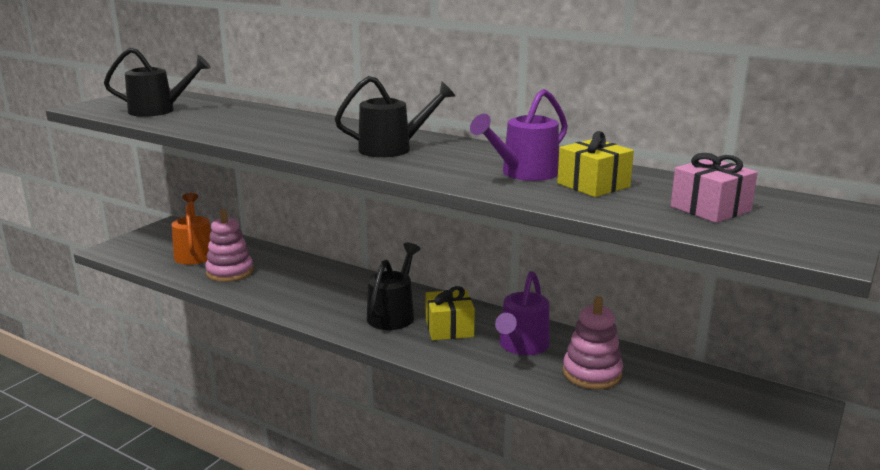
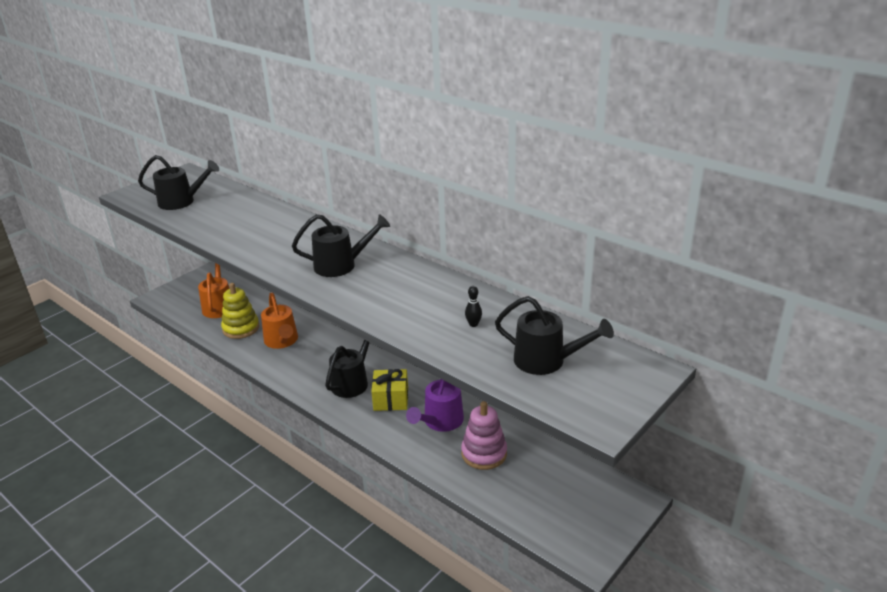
camera: 10 degrees right, 10 degrees up
pink stacking toy [205,209,254,282] -> yellow stacking toy [221,283,259,339]
purple watering can [470,89,568,181] -> none
yellow gift [557,131,634,197] -> black bowling pin [465,286,482,327]
pink gift [670,153,758,223] -> black watering can [495,296,614,375]
none -> orange watering can [261,293,298,349]

